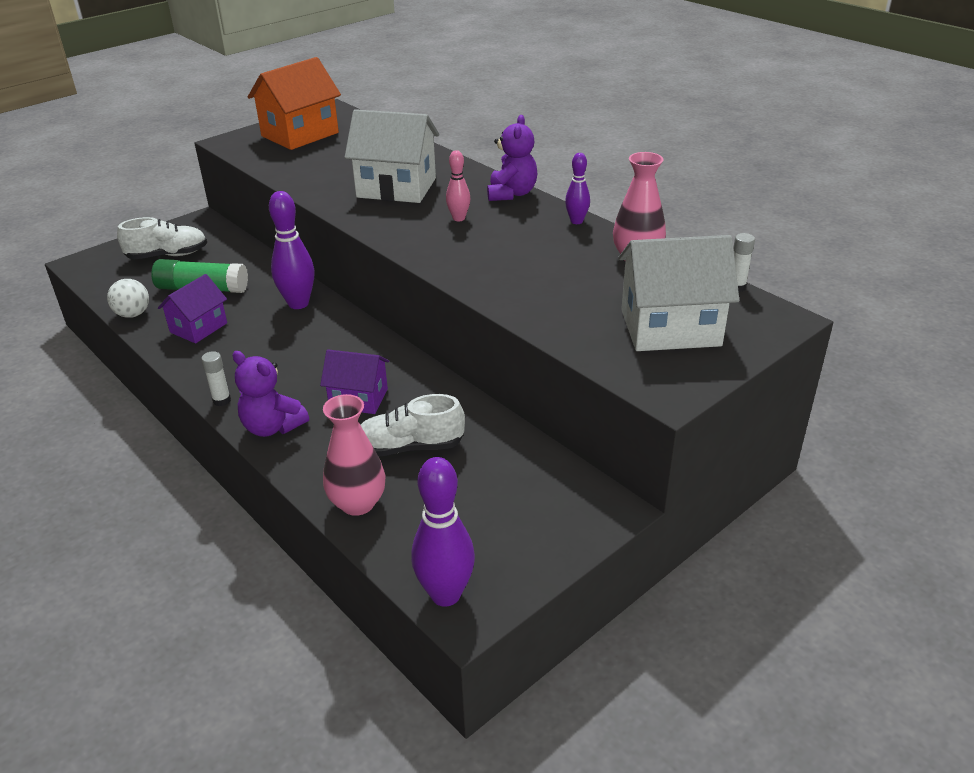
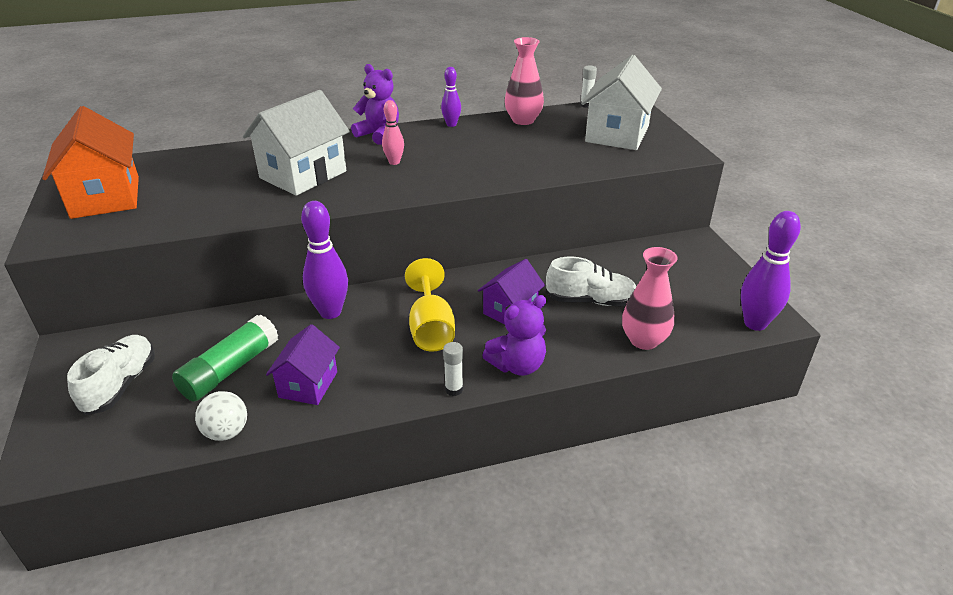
camera: 65 degrees left, 0 degrees up
purple house [158,274,227,344] -> purple house turned 45 degrees clockwise [266,324,340,405]
white shoe [361,394,465,456] -> white shoe turned 105 degrees counterclockwise [546,257,637,306]
none -> yellow goblet [405,258,455,352]

